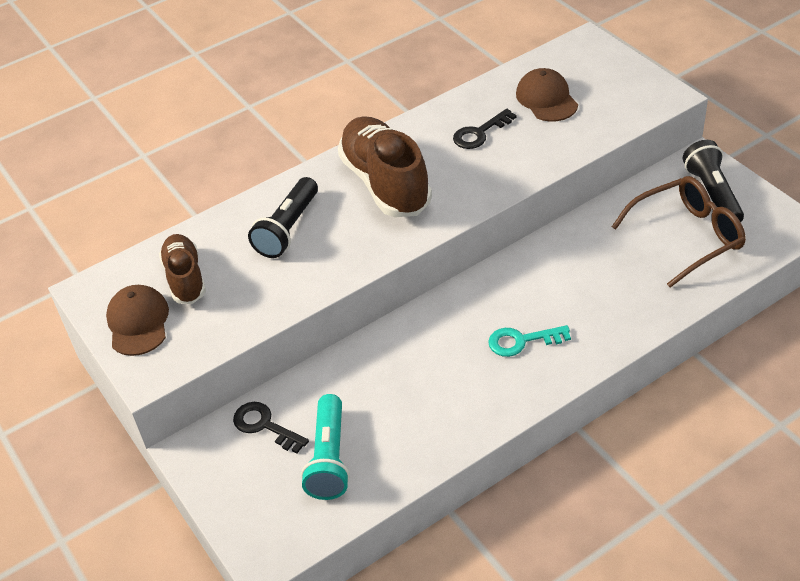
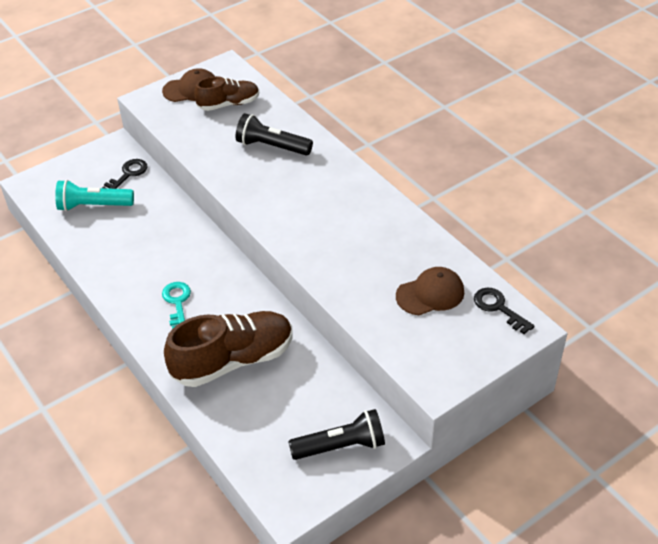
camera: 85 degrees right, 0 degrees up
brown shoe [338,116,432,217] -> brown shoe moved to [164,311,293,387]
black key [453,109,517,149] -> black key moved to [474,288,535,334]
brown glasses [612,176,746,288] -> none

